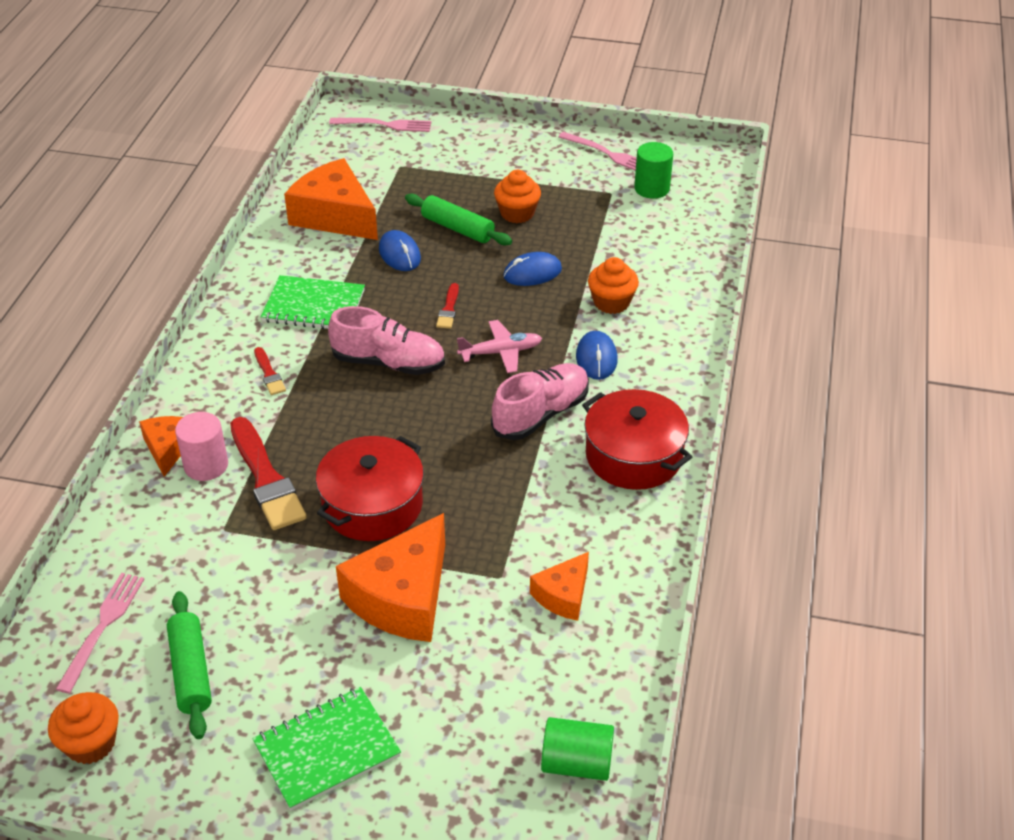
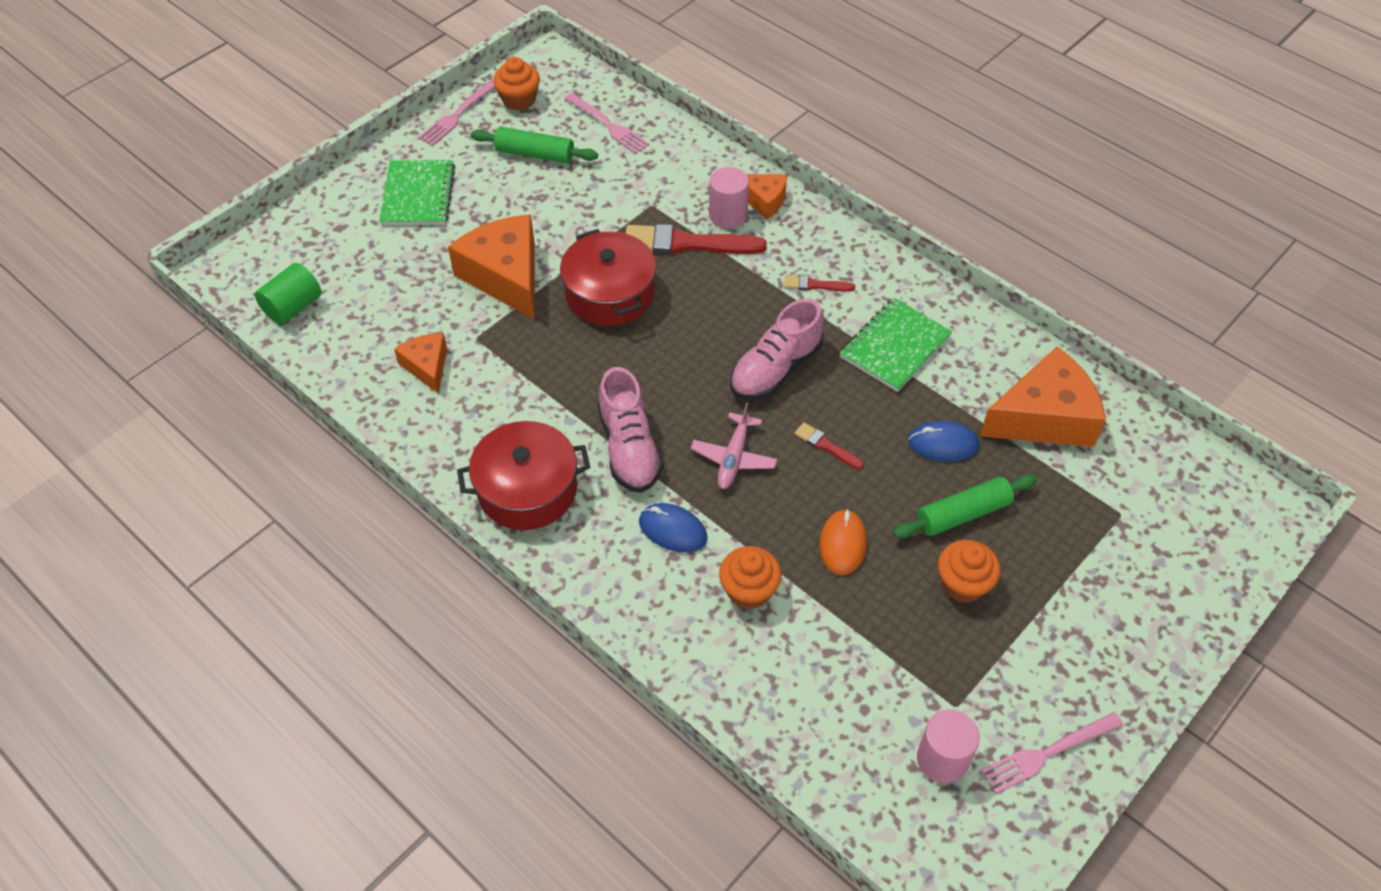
camera: 120 degrees right, 10 degrees up
pink fork [329,118,431,132] -> pink fork moved to [418,79,495,146]
blue mouse [503,252,562,286] -> orange mouse [819,509,867,575]
green cylinder [634,142,673,199] -> pink cylinder [917,710,980,784]

